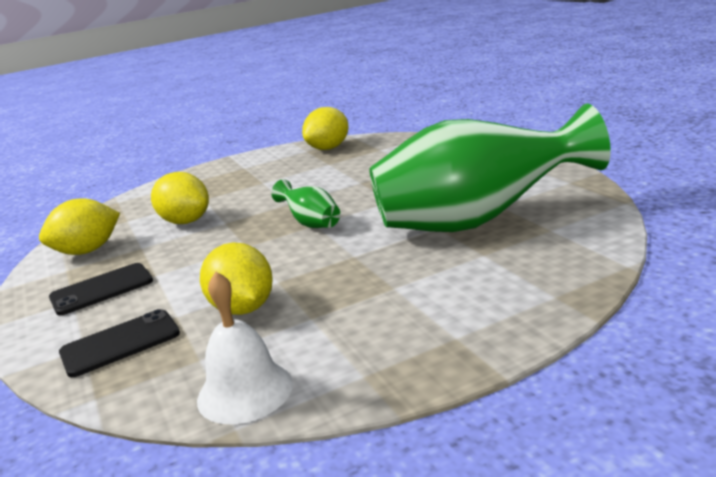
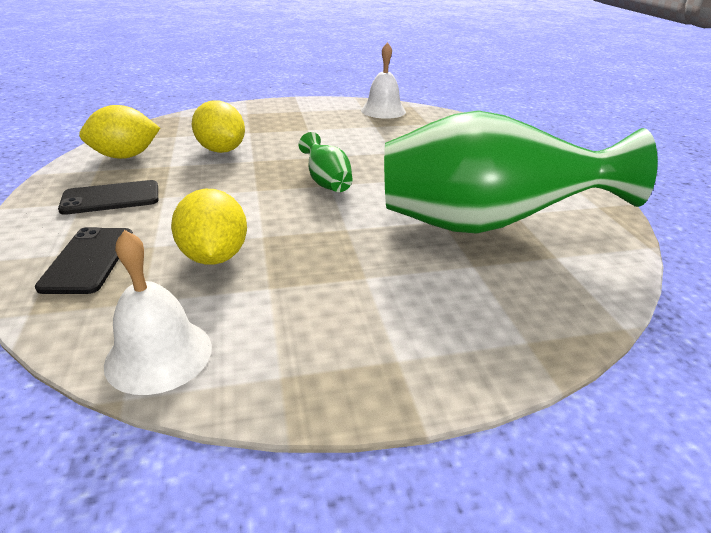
camera: 10 degrees right, 10 degrees up
black phone [59,309,180,377] -> black phone turned 75 degrees counterclockwise [35,227,133,294]
yellow lemon [302,107,349,150] -> white bell [361,42,406,119]

